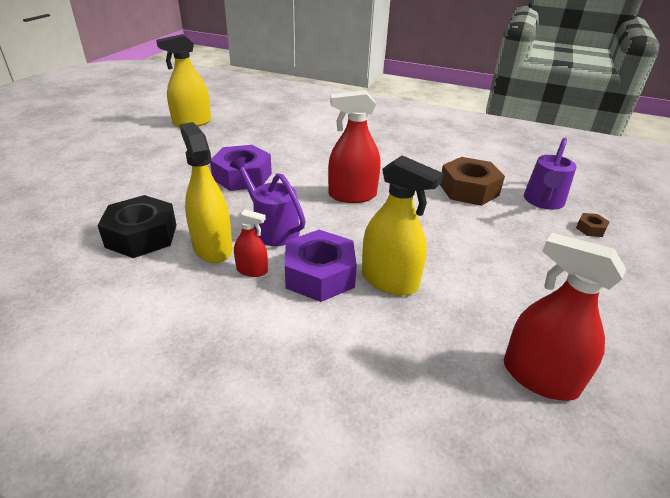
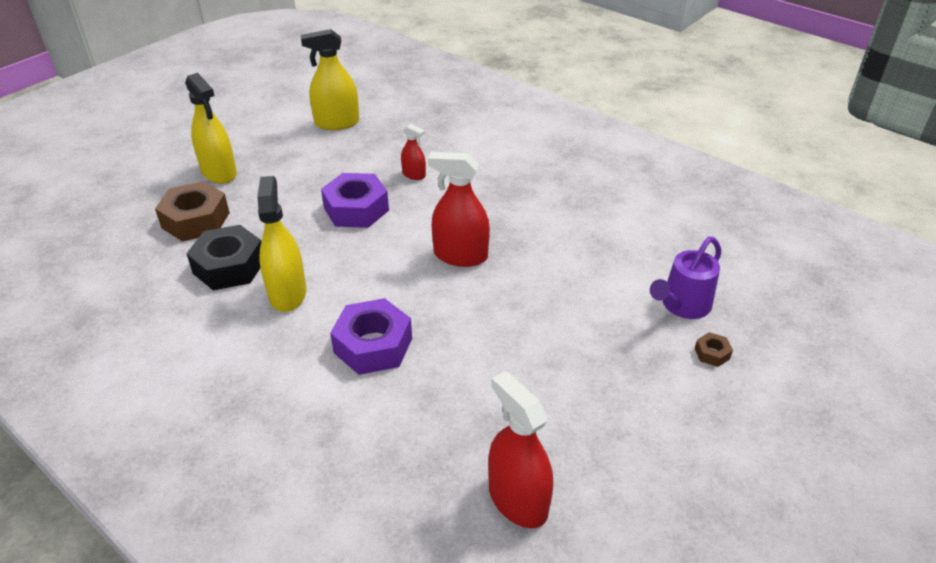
camera: 20 degrees right, 5 degrees up
purple watering can [230,157,306,246] -> none
red spray bottle [234,209,268,277] -> red spray bottle moved to [401,124,426,180]
yellow spray bottle [362,155,444,296] -> yellow spray bottle moved to [185,73,237,184]
brown nut [440,157,505,206] -> brown nut moved to [155,181,230,242]

